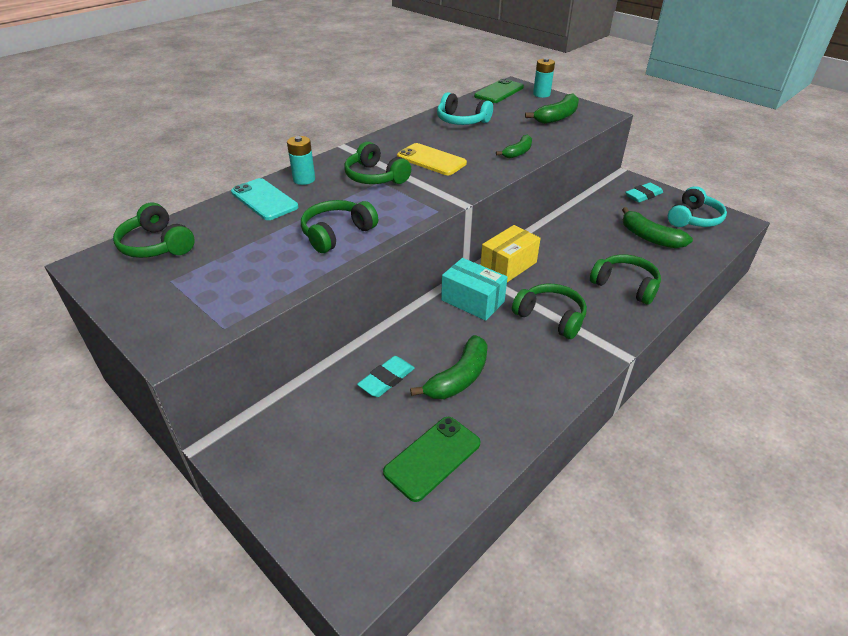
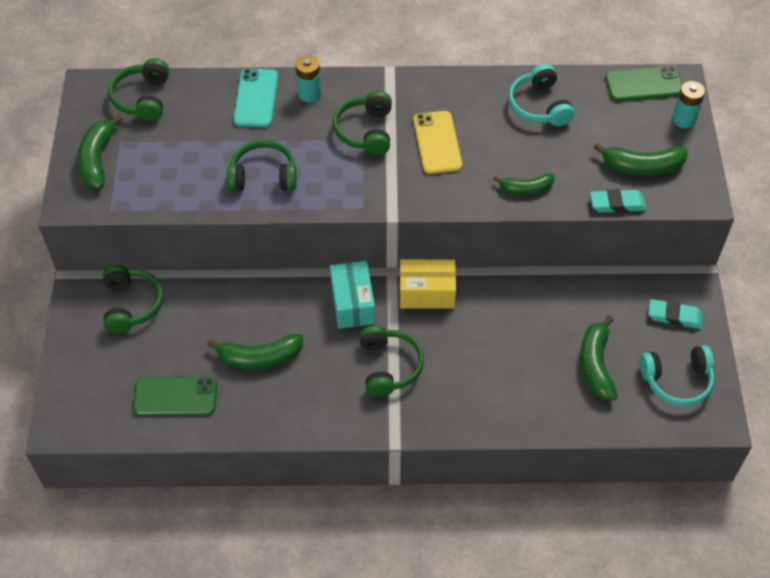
camera: 45 degrees right, 15 degrees up
turquoise eraser [357,356,415,397] -> turquoise eraser moved to [590,189,647,213]
green headphones [590,254,661,305] -> green headphones moved to [103,265,163,333]
none -> green banana [78,115,123,189]

